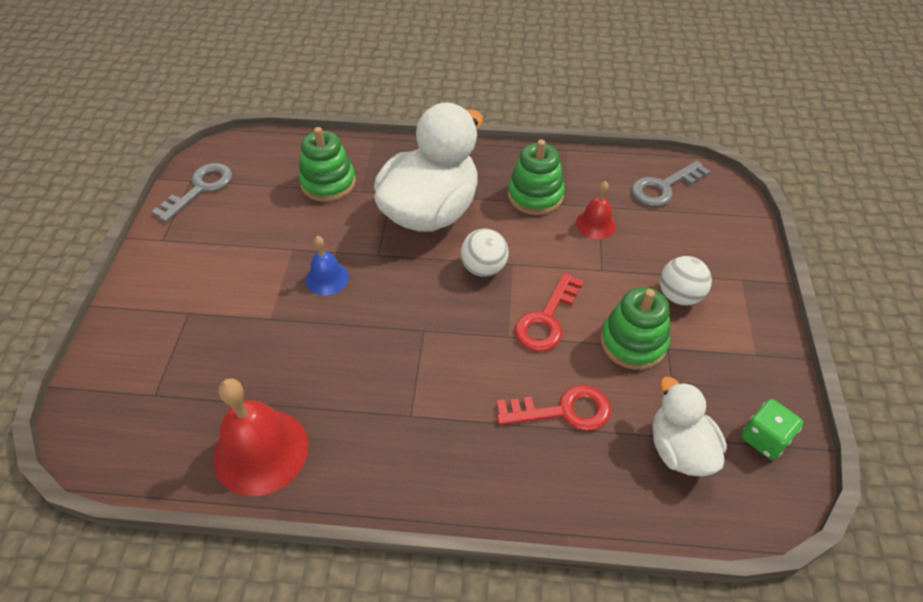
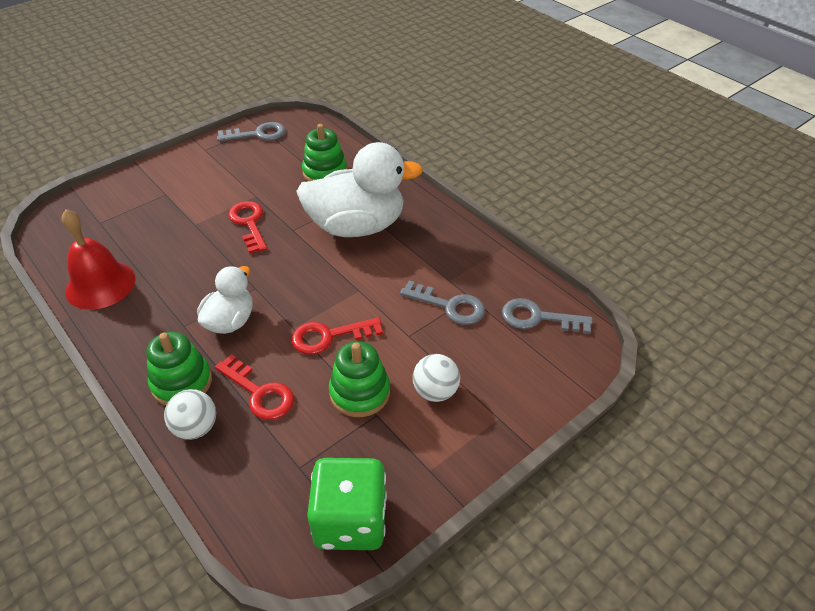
camera: 45 degrees right, 5 degrees down
blue bell [306,236,349,295] -> red key [228,201,267,254]
white ball [461,228,509,277] -> white ball moved to [164,389,216,440]
green stacking toy [508,140,565,215] -> green stacking toy moved to [146,332,212,405]
red bell [576,181,616,239] -> grey key [400,281,485,325]
white duck [653,377,727,476] -> white duck moved to [197,266,253,334]
green dice [741,399,803,460] -> green dice [307,458,387,550], size x1.83

